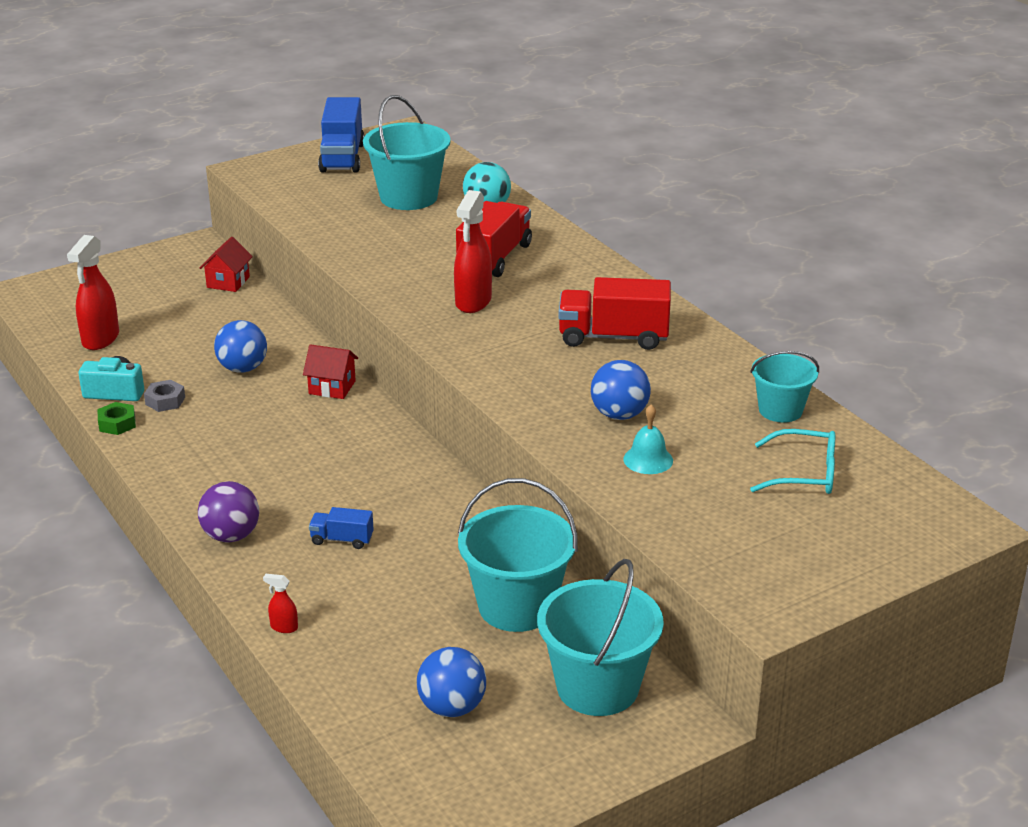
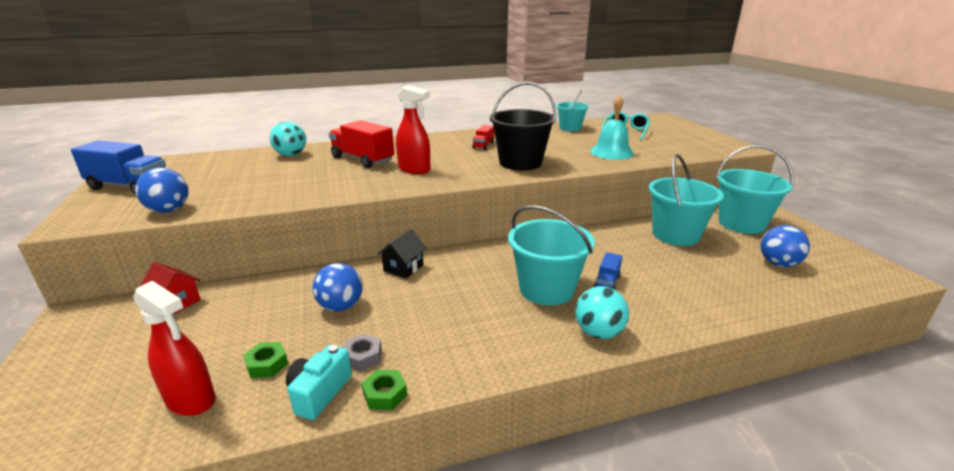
camera: 75 degrees left, 5 degrees down
purple ball [198,481,259,542] -> turquoise ball [575,286,629,339]
red spray bottle [263,574,298,633] -> none
red house [303,344,358,399] -> black house [377,229,427,279]
turquoise bucket [363,95,451,210] -> turquoise bucket moved to [508,205,595,306]
red truck [558,277,671,350] -> red truck [472,125,494,150], size x0.51
blue ball [591,360,651,420] -> blue ball moved to [135,168,189,213]
turquoise bell [623,404,673,474] -> turquoise bell [590,95,634,160], size x1.60
none -> green nut [243,342,288,378]
none -> black bucket [490,82,556,170]

